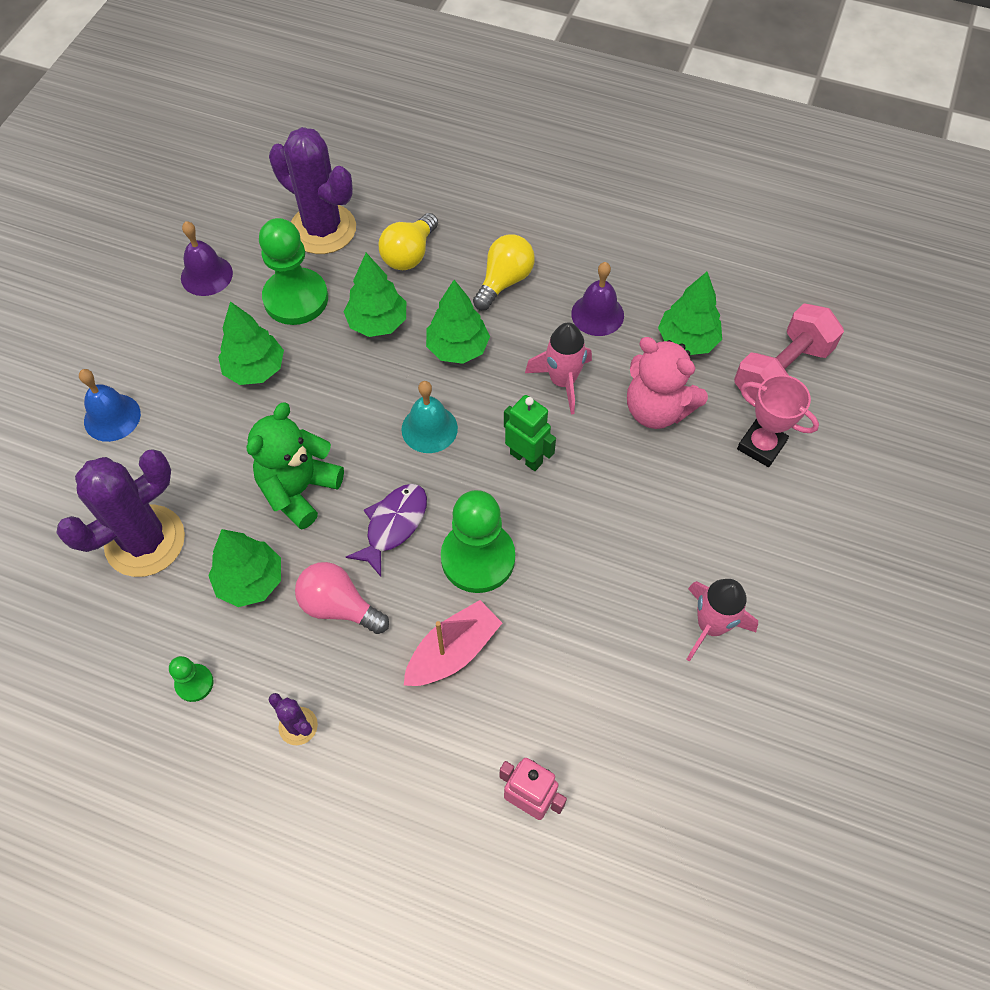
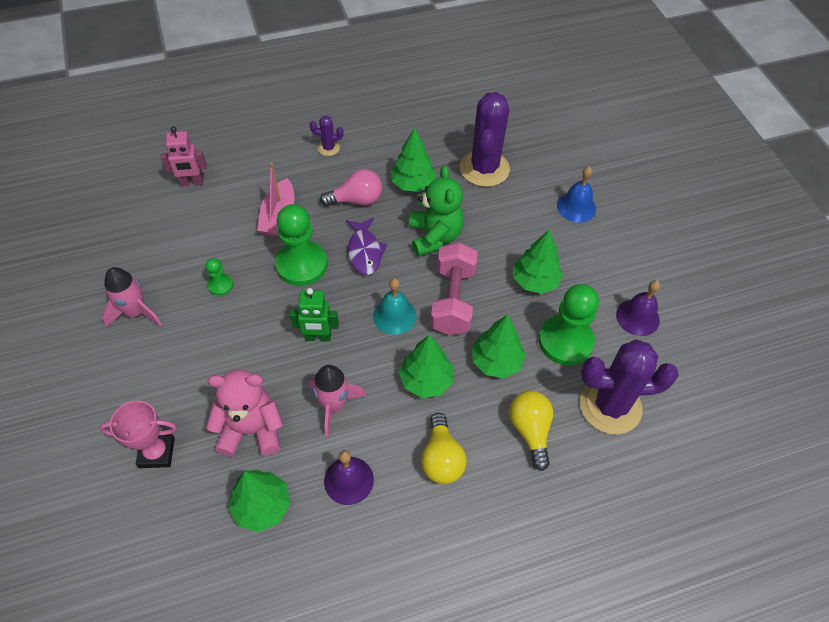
camera: 140 degrees right, 5 degrees down
green pawn [169,656,214,702] -> green pawn moved to [206,258,233,296]
pink dumbbell [734,304,844,401] -> pink dumbbell moved to [431,242,478,335]

